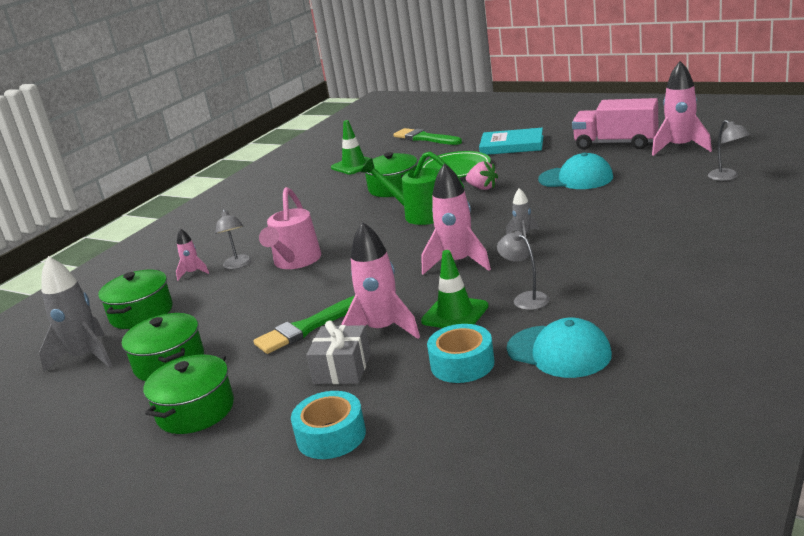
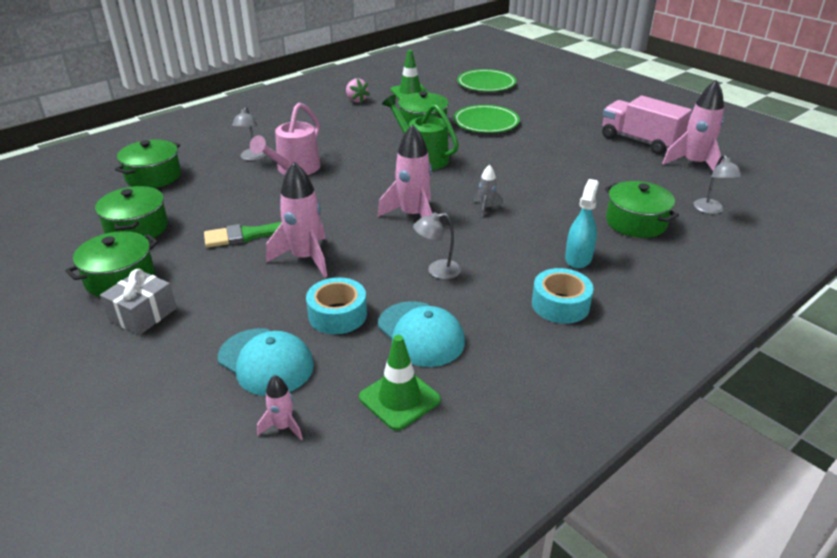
camera: 15 degrees right, 10 degrees up
grey rocket [39,256,112,372] -> none
pink rocket [176,229,209,281] -> pink rocket moved to [257,375,303,440]
turquoise tape [291,391,366,459] -> turquoise tape moved to [532,268,594,324]
grey gift [306,320,371,384] -> grey gift moved to [100,269,177,335]
green brush [393,128,462,145] -> green plate [457,69,516,92]
green traffic cone [421,250,489,328] -> green traffic cone moved to [359,335,441,431]
pink strawberry [466,161,498,190] -> pink strawberry moved to [346,78,370,103]
turquoise book [479,128,543,155] -> none
grey lamp [497,231,549,310] -> grey lamp turned 90 degrees counterclockwise [413,212,461,279]
turquoise cap [538,152,613,189] -> turquoise cap moved to [218,328,314,396]
none -> turquoise spray bottle [565,179,599,269]
none -> green pot [605,181,679,238]

